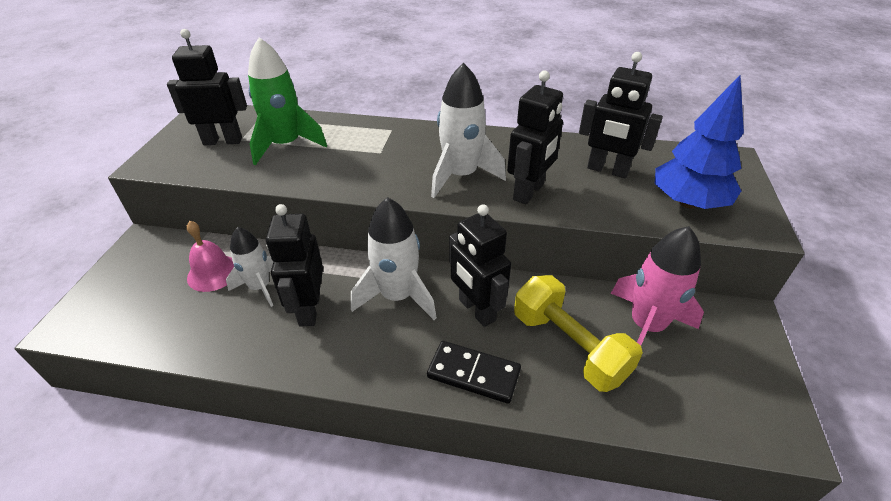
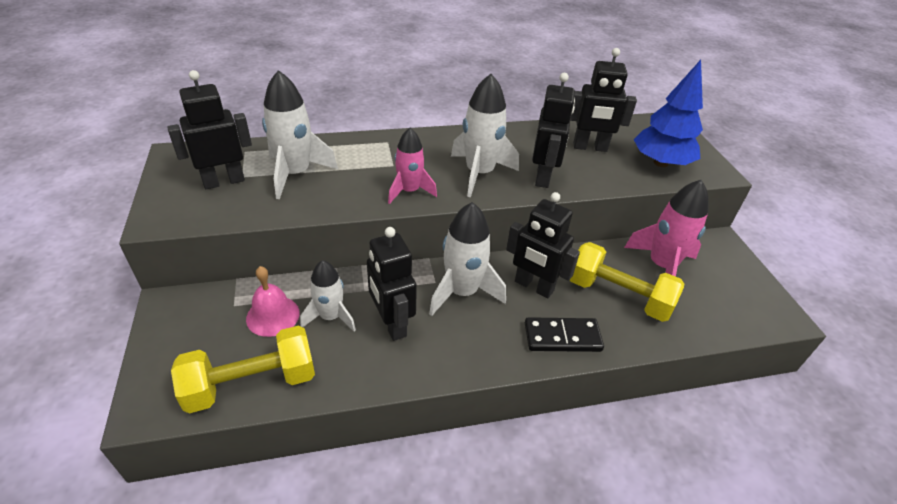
camera: 25 degrees left, 0 degrees up
green rocket [248,37,327,165] -> white rocket [262,70,338,199]
none -> yellow dumbbell [171,326,315,413]
none -> pink rocket [388,128,437,204]

